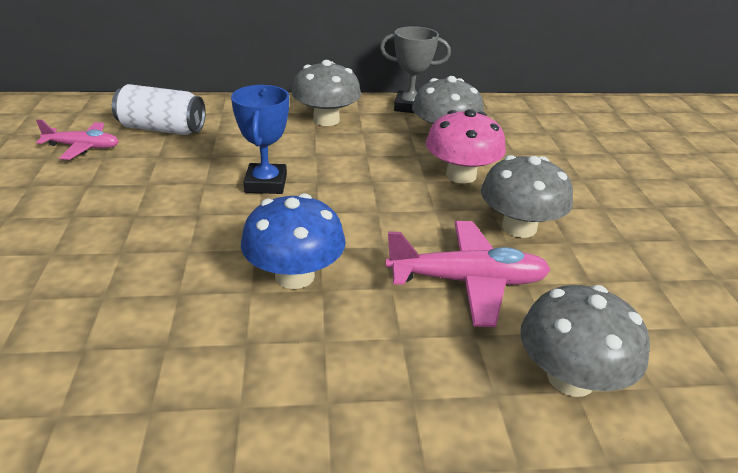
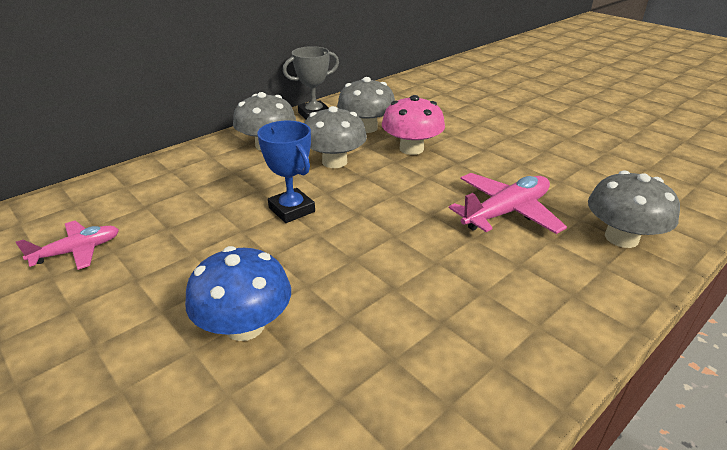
camera: 35 degrees left, 0 degrees up
white can [112,84,206,135] -> none
blue mushroom [241,193,346,289] -> blue mushroom moved to [185,246,291,341]
grey mushroom [481,155,573,238] -> grey mushroom moved to [304,106,367,168]

